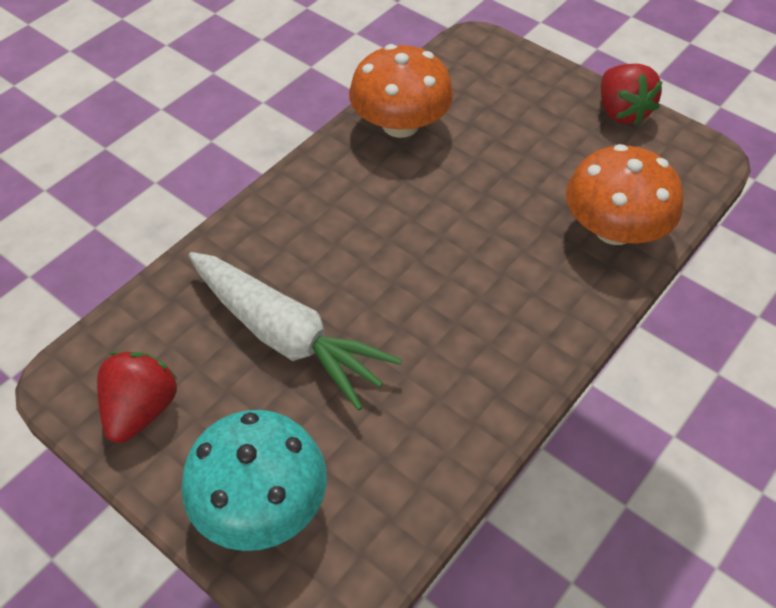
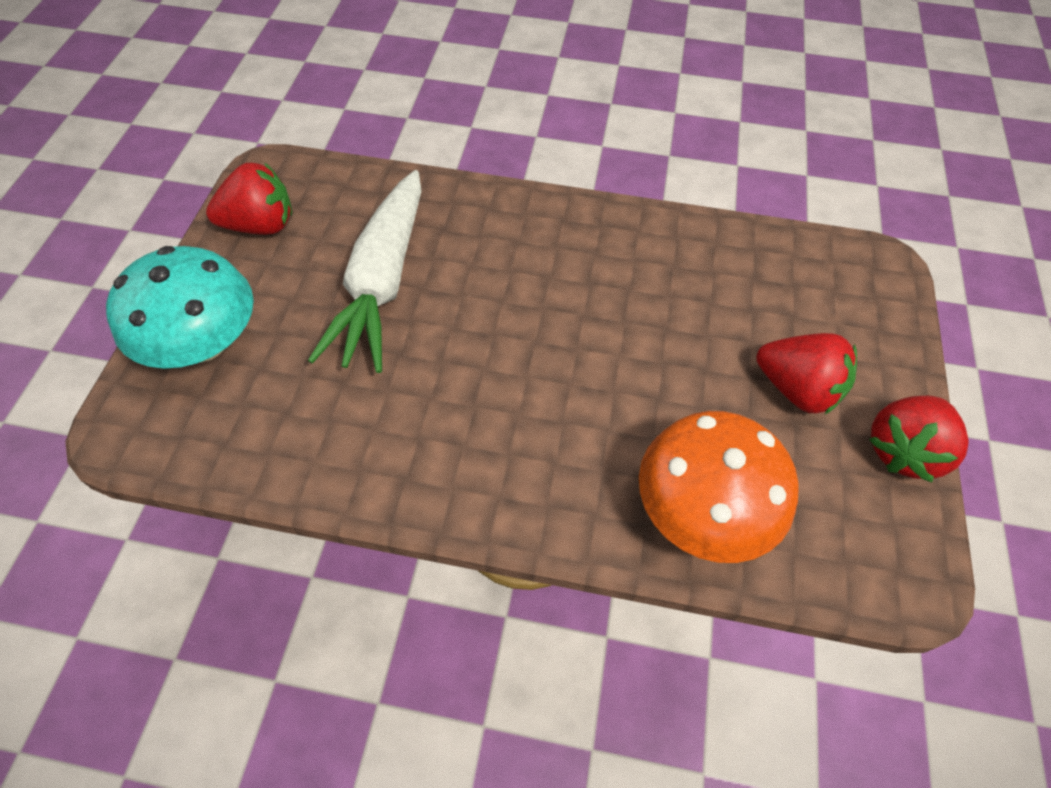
camera: 60 degrees right, 5 degrees up
orange mushroom [349,44,454,138] -> none
none -> red strawberry [756,333,857,415]

